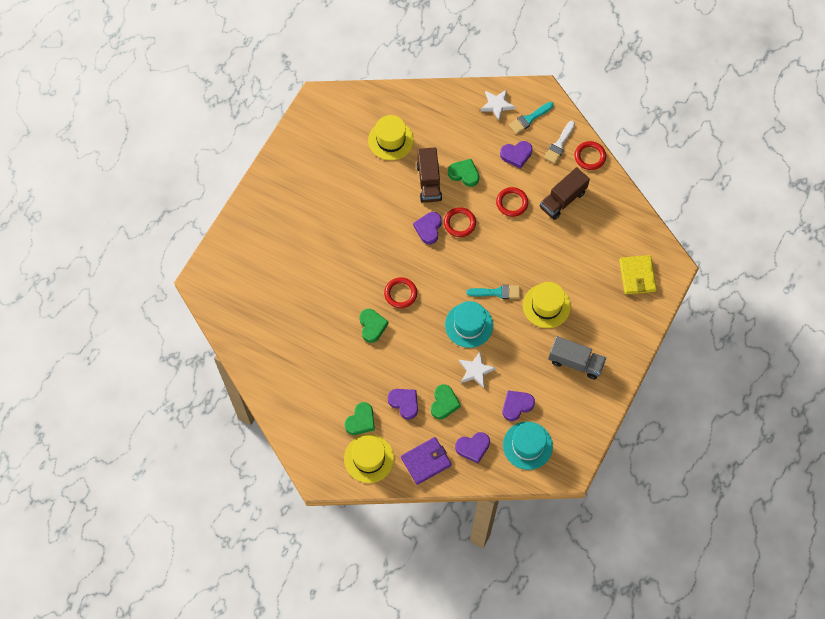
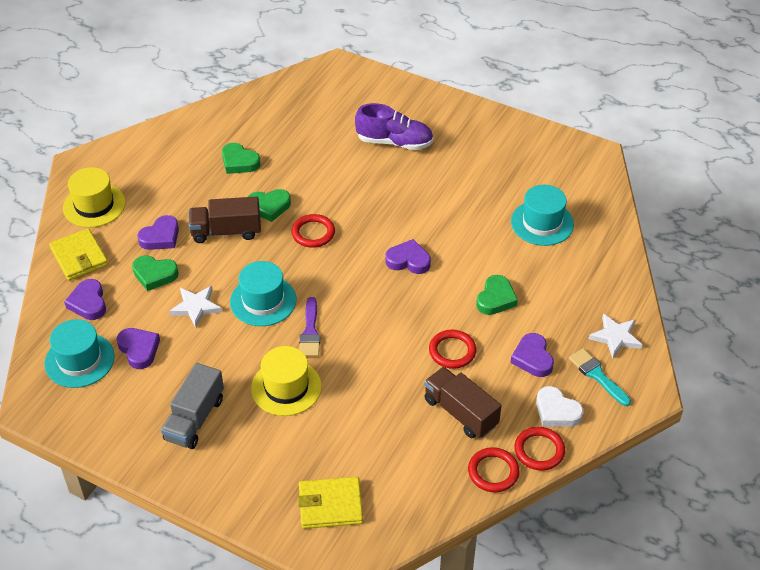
camera: 90 degrees right, 20 degrees down
green heart [345,402,375,435] -> green heart moved to [222,143,261,174]
yellow hat [368,115,414,160] -> turquoise hat [511,185,574,246]
purple wallet [401,437,452,485] -> yellow wallet [49,228,108,281]
brown truck [417,147,442,203] -> brown truck moved to [189,196,261,243]
red ring [444,207,476,237] -> red ring moved to [468,447,520,492]
turquoise brush [466,285,520,299] -> purple brush [299,297,320,357]
white brush [544,121,575,164] -> white heart [536,386,584,427]
none -> purple shoe [355,103,433,150]

